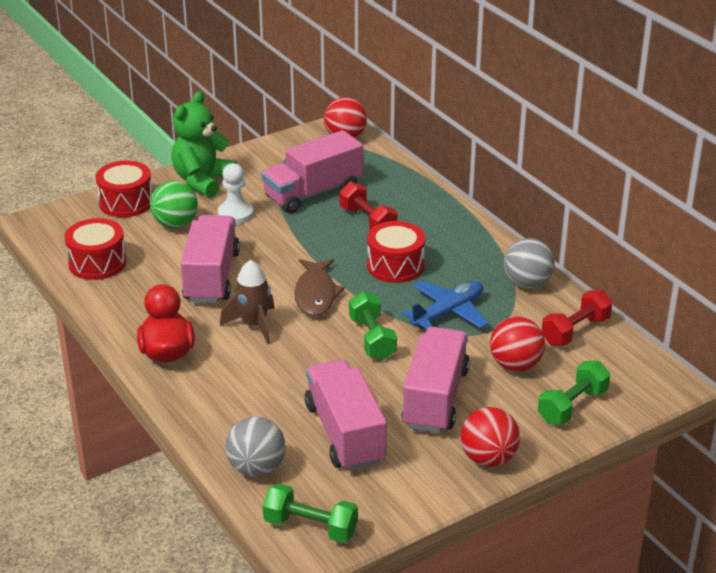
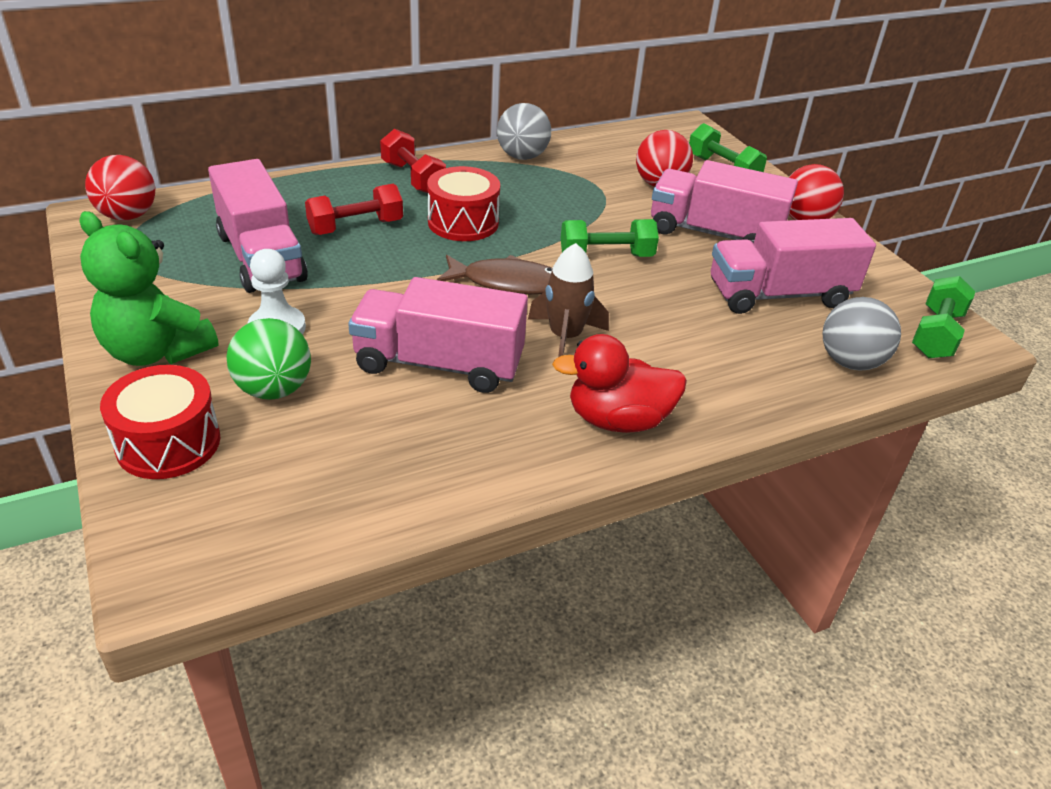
camera: 85 degrees left, 5 degrees up
red drum [64,218,127,280] -> none
blue plane [402,280,489,330] -> none
red dumbbell [542,290,613,346] -> red dumbbell moved to [380,129,446,193]

